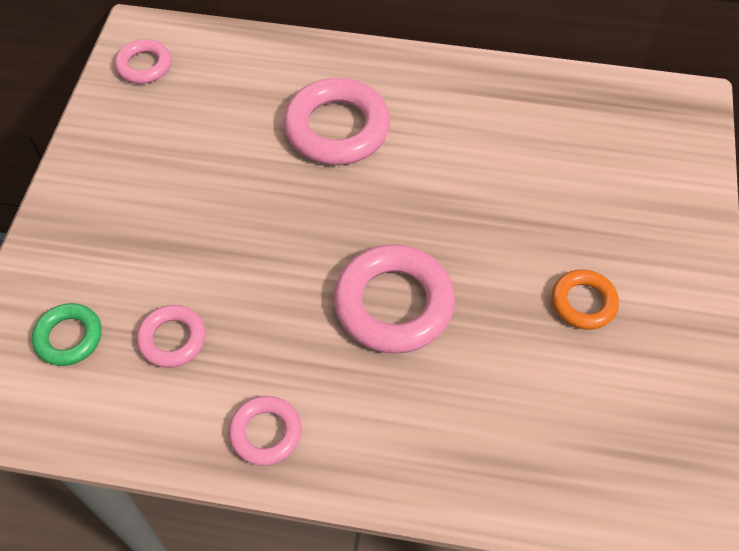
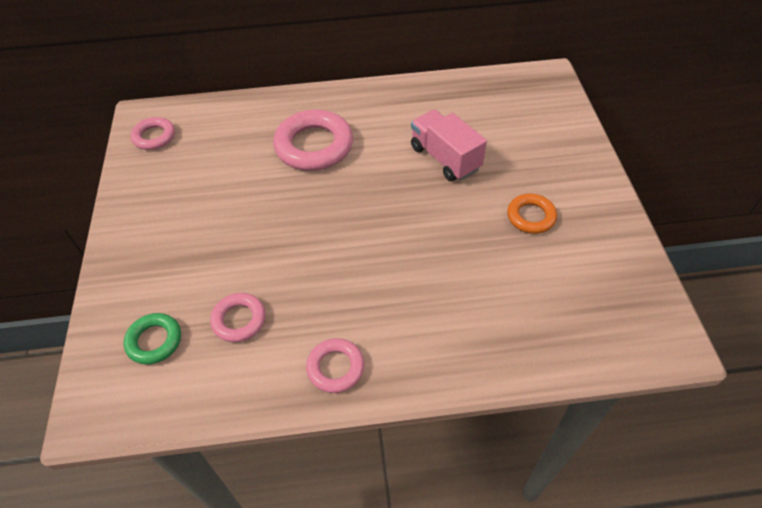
camera: 15 degrees left, 5 degrees down
pink ring [334,244,455,354] -> none
none -> pink truck [411,109,487,181]

